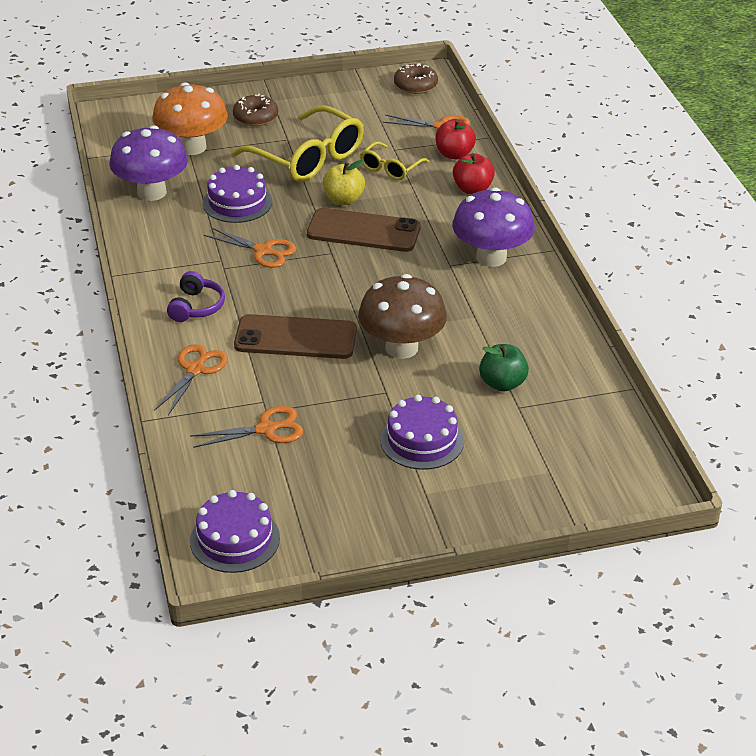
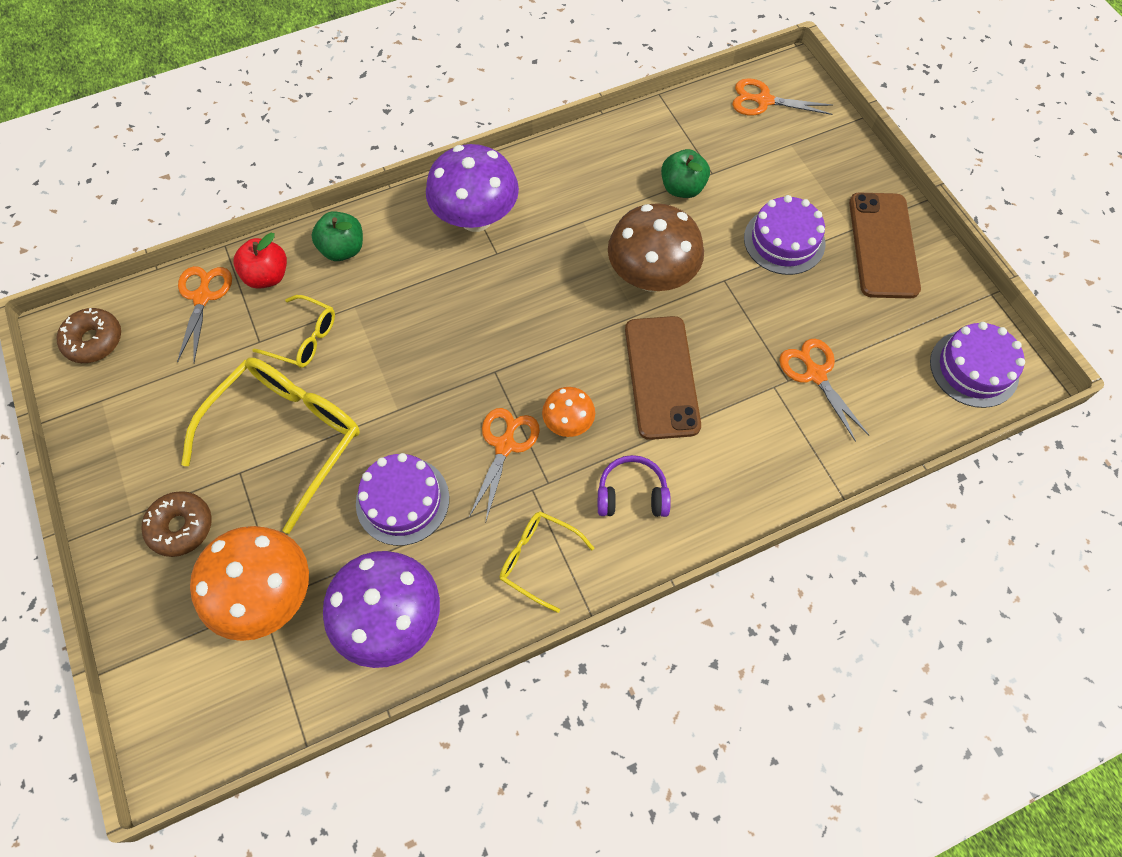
camera: 100 degrees left, 25 degrees up
orange scissors [154,344,228,415] -> orange scissors moved to [732,78,833,116]
brown phone [307,208,420,252] -> brown phone moved to [849,193,921,299]
yellow apple [323,160,365,205] -> none
red apple [453,153,495,194] -> green apple [311,211,363,261]
none -> yellow glasses [500,511,595,613]
none -> orange mushroom [542,387,595,437]

